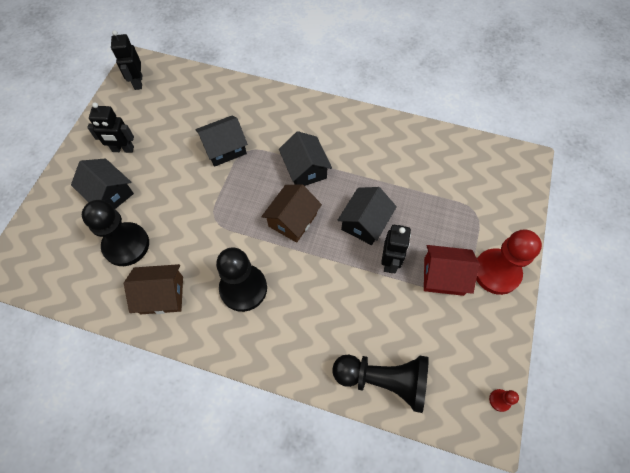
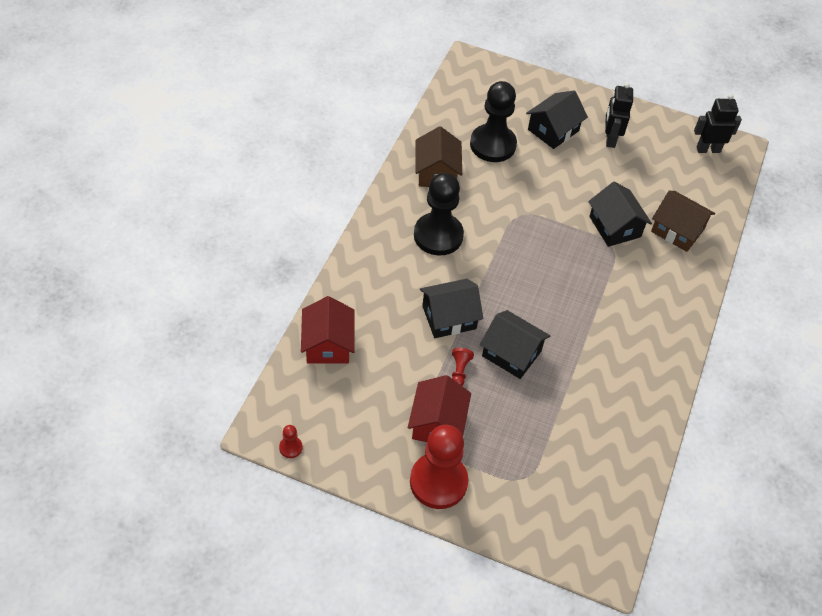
camera: 90 degrees right, 10 degrees down
brown house [261,184,322,243] -> brown house moved to [651,191,715,252]
black house [279,131,332,186] -> black house moved to [420,279,484,338]
black pawn [332,355,429,413] -> red house [301,296,355,364]
black robot [381,225,411,273] -> red pawn [452,348,474,386]

